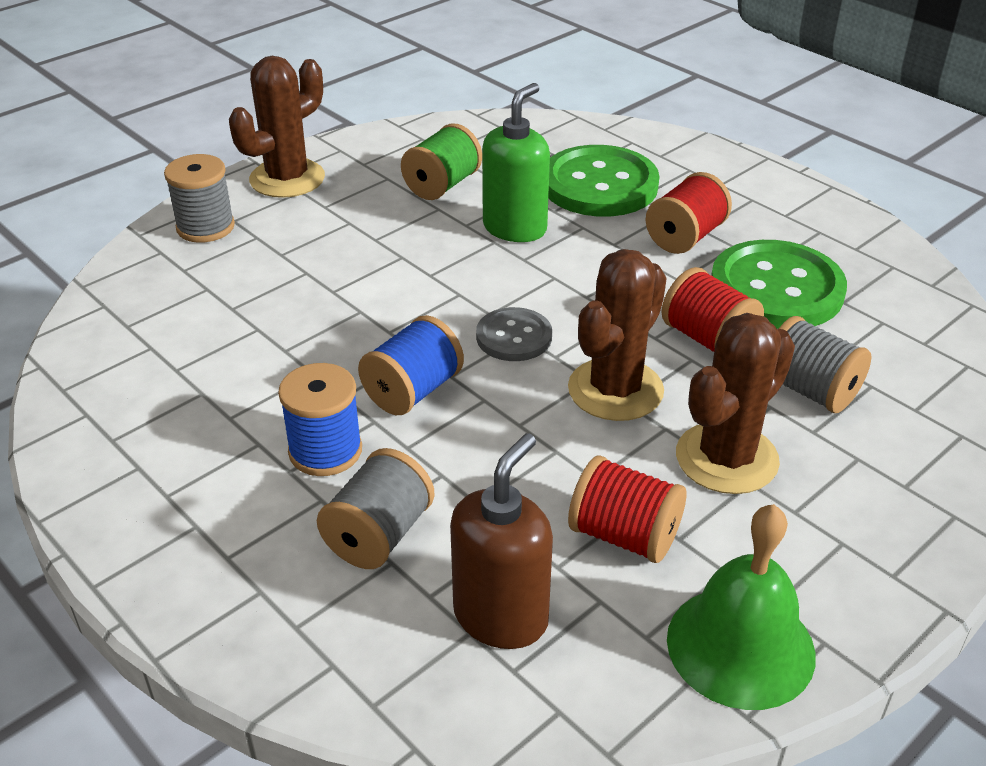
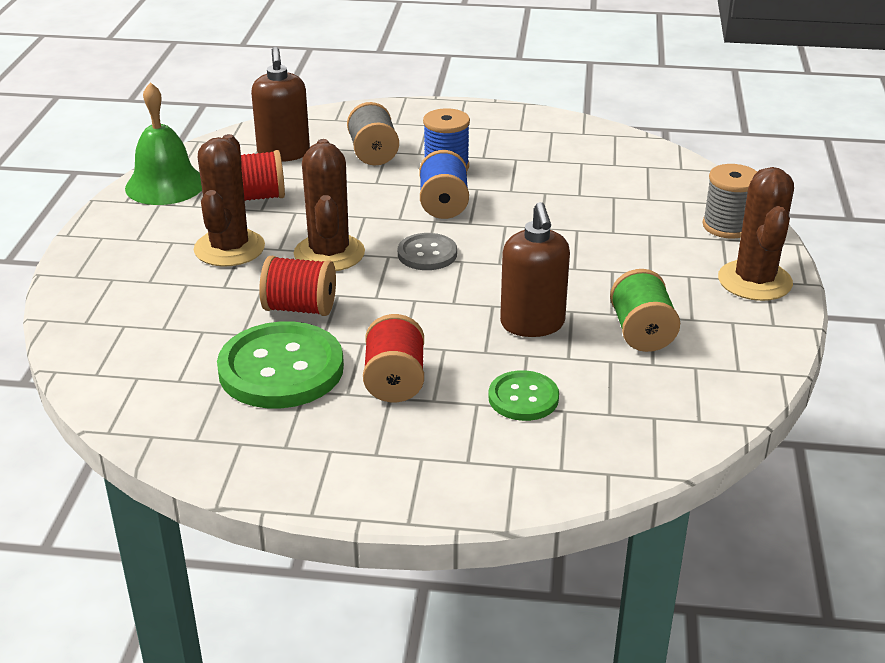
camera: 140 degrees right, 5 degrees down
green soap dispenser [482,83,550,242] -> brown soap dispenser [500,202,570,337]
green button [548,145,659,216] -> green button [488,370,559,421], size x0.55
grey spool [779,316,871,413] -> none

